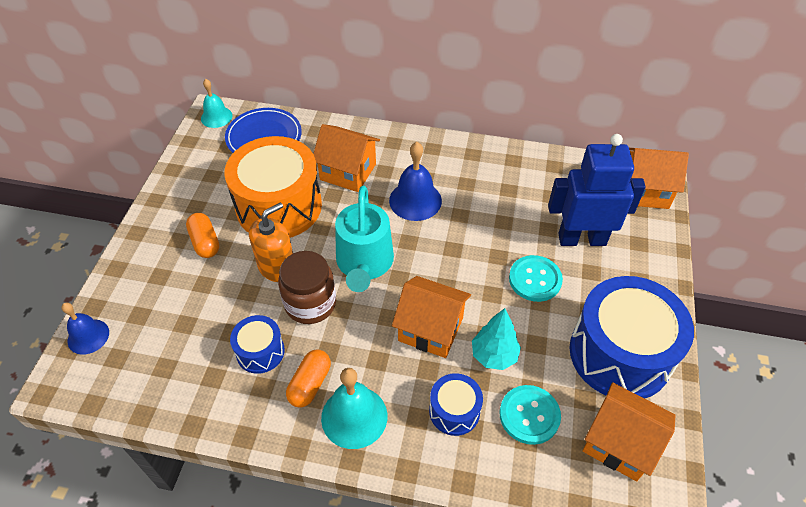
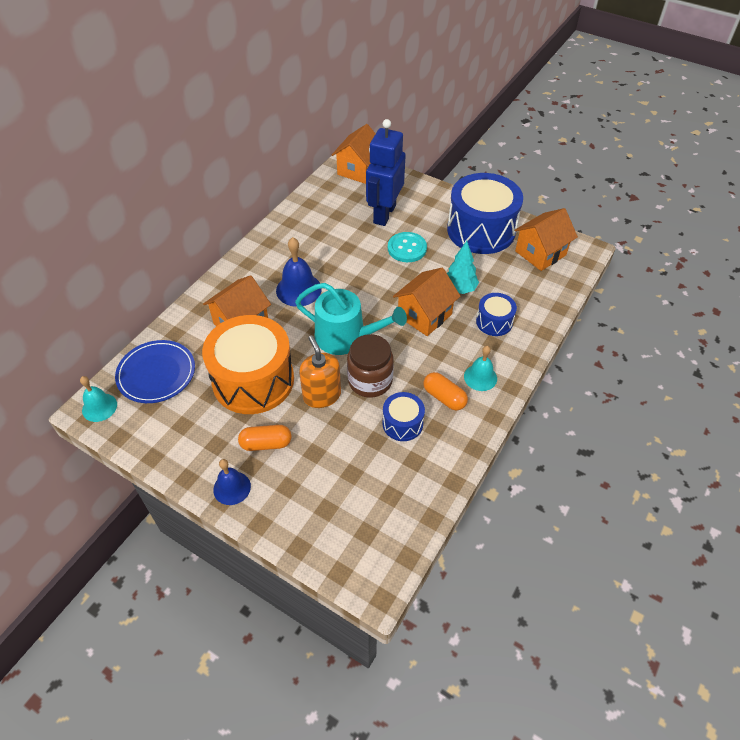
camera: 70 degrees left, 0 degrees up
blue bell [61,303,109,355] -> blue bell moved to [213,459,251,505]
turquoise bell [321,368,387,449] -> turquoise bell [464,346,497,391], size x0.66
turquoise button [500,385,561,445] -> none

